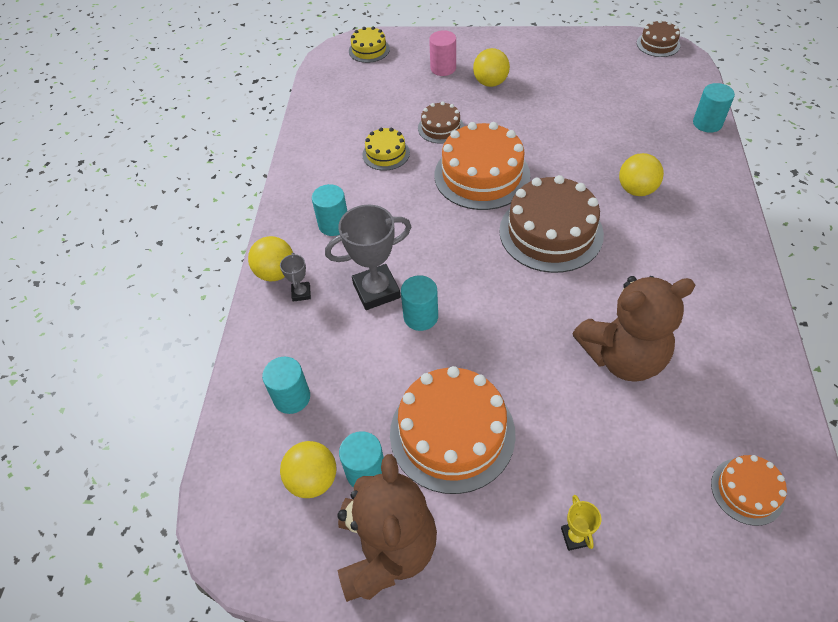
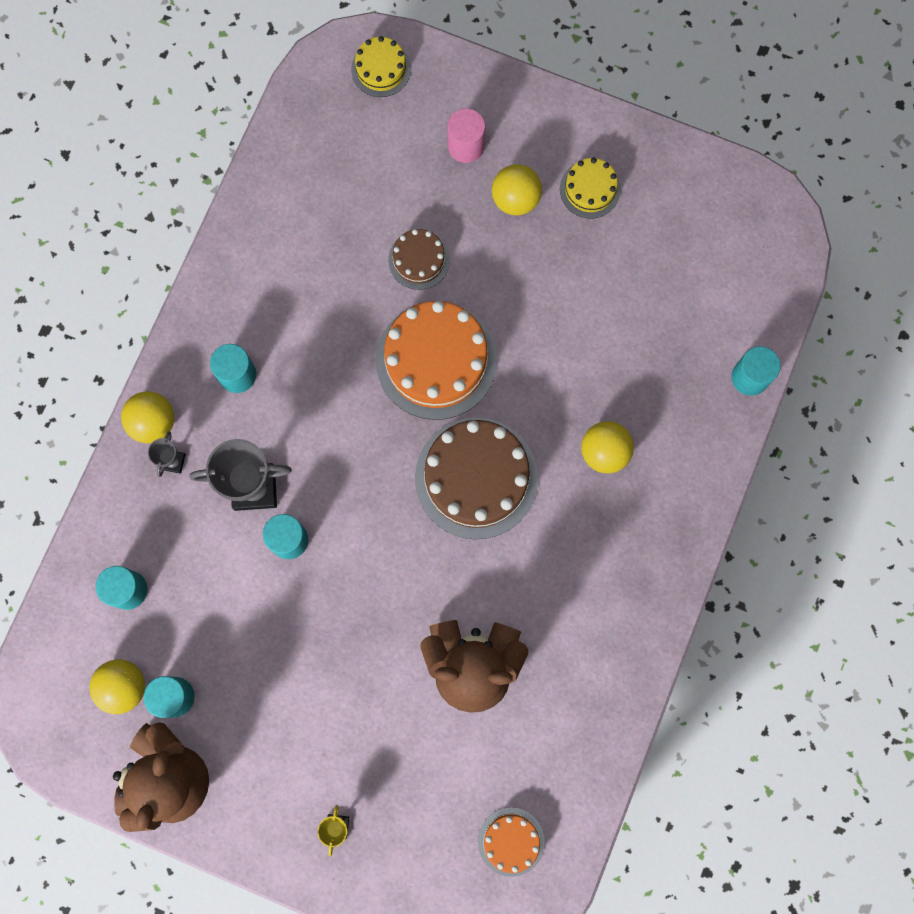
camera: 15 degrees right, 25 degrees up
yellow cake [362,128,410,171] -> yellow cake moved to [560,158,621,218]
orange cake [390,366,516,494] -> none
brown cake [637,20,680,57] -> none

